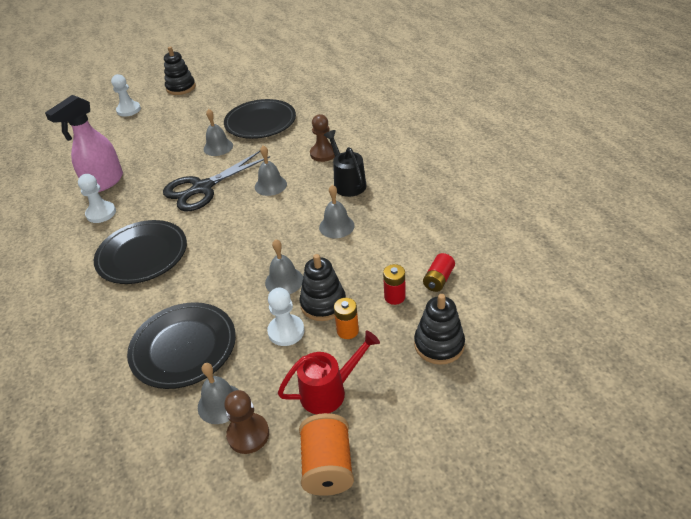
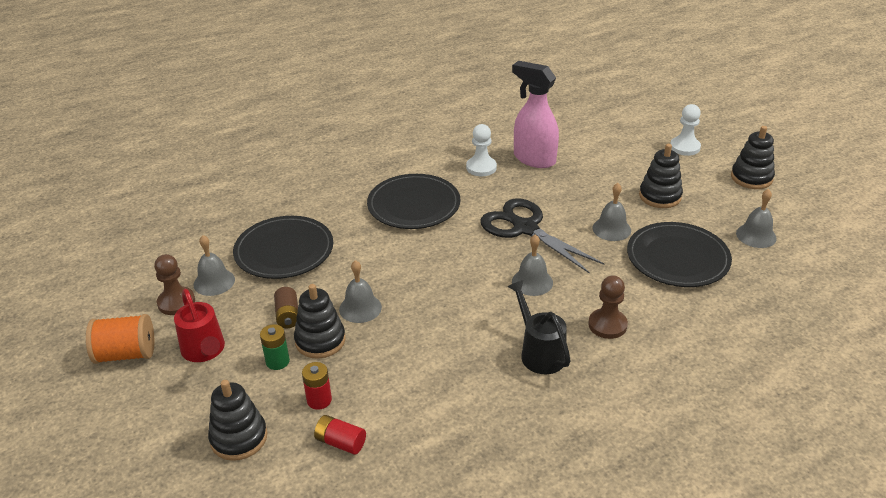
camera: 85 degrees right, 5 degrees down
white pawn [267,288,305,346] -> brown battery [274,287,298,328]
grey bell [319,185,355,238] -> grey bell moved to [736,189,777,248]
black watering can [324,130,367,197] -> black watering can turned 90 degrees counterclockwise [507,280,571,374]
orange battery [334,298,359,339] -> green battery [260,324,290,370]
none -> black stacking toy [639,144,683,208]

